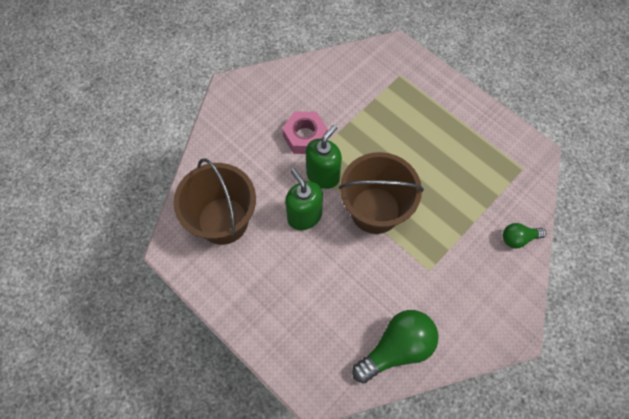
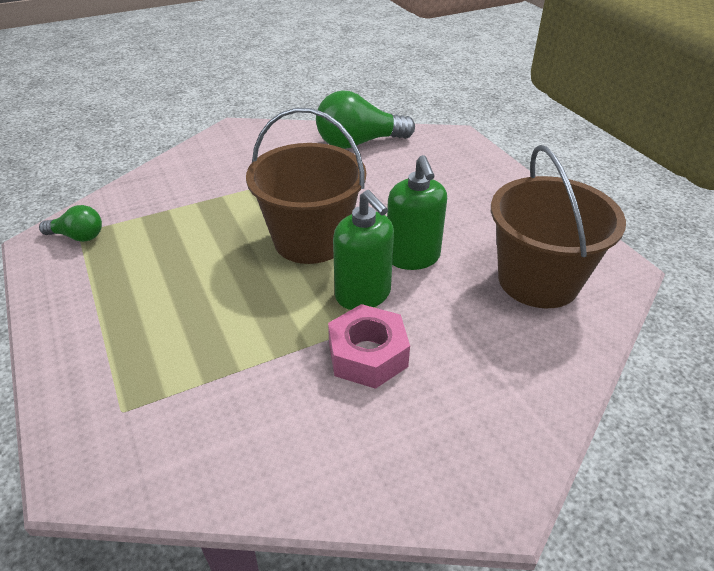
camera: 160 degrees left, 25 degrees down
green soap dispenser [306,125,342,189] -> green soap dispenser turned 90 degrees counterclockwise [333,190,394,310]
green light bulb [503,223,546,248] -> green light bulb moved to [39,205,102,242]

